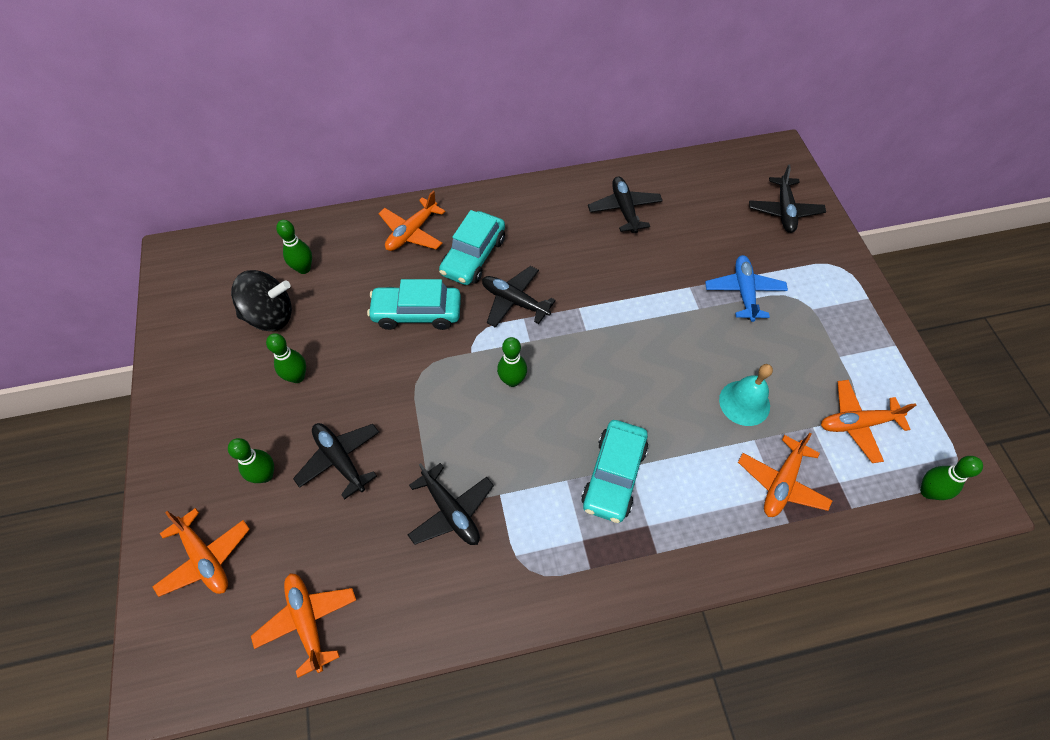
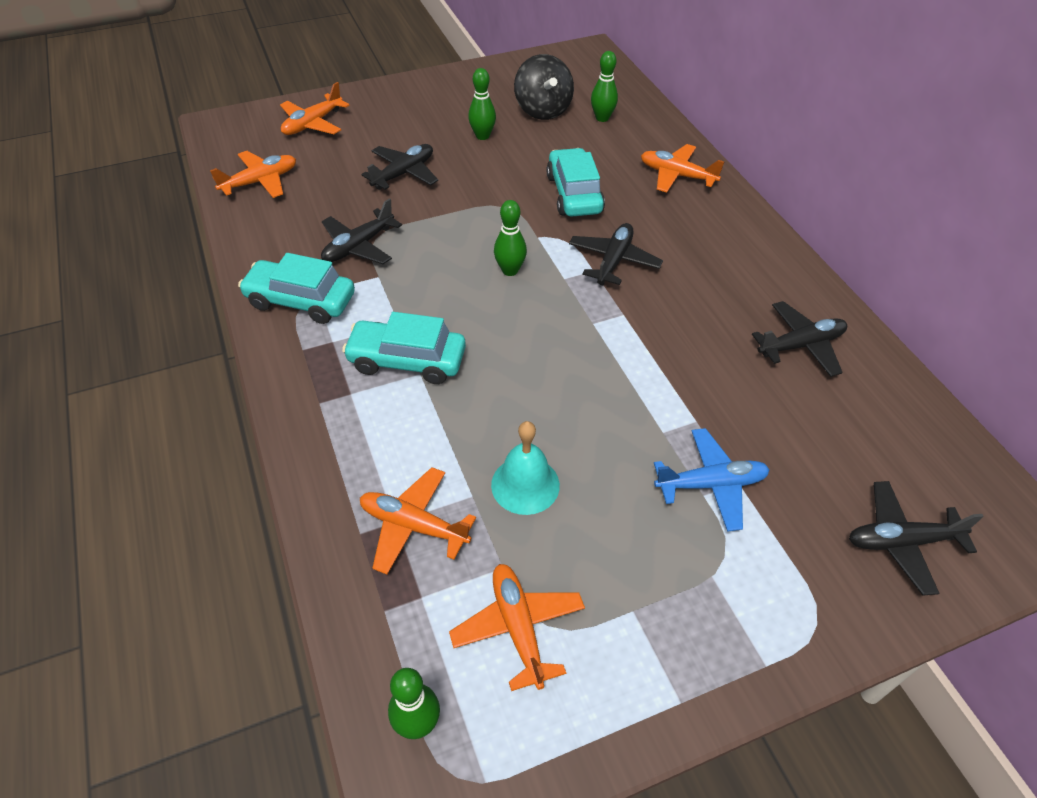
camera: 80 degrees right, 10 degrees down
green bowling pin [228,438,274,483] -> none
turquoise car [439,210,505,285] -> turquoise car moved to [238,253,355,324]

